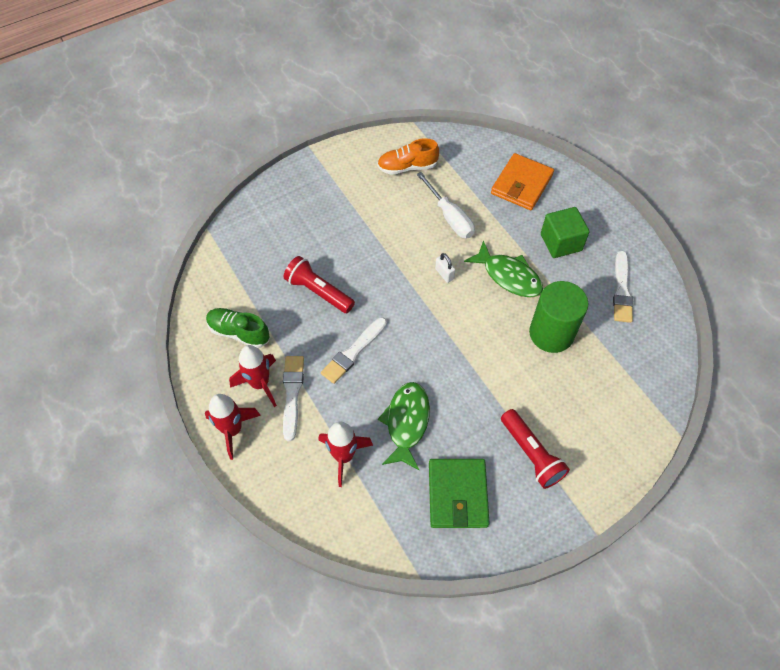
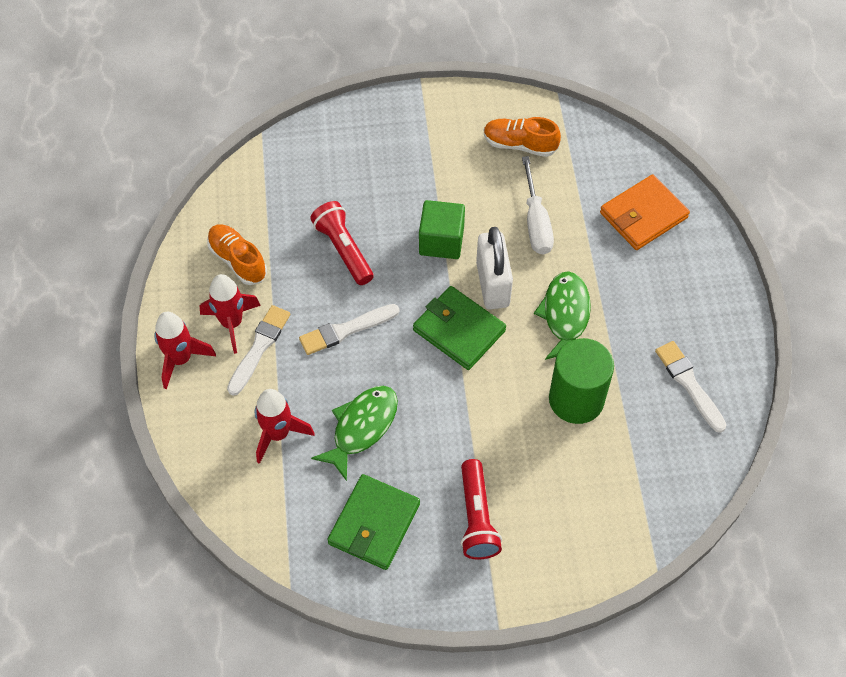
camera: 25 degrees right, 0 degrees up
green shoe [206,308,269,348] -> orange shoe [207,224,267,285]
white padlock [435,253,455,283] -> white padlock [476,227,513,309], size x2.22
green fish [464,241,543,297] -> green fish turned 150 degrees counterclockwise [534,271,591,360]
green cube [541,207,590,258] -> green cube moved to [419,200,465,259]
white brush [613,251,633,323] -> white brush turned 120 degrees clockwise [655,341,726,433]
none -> green wallet [413,286,506,370]

